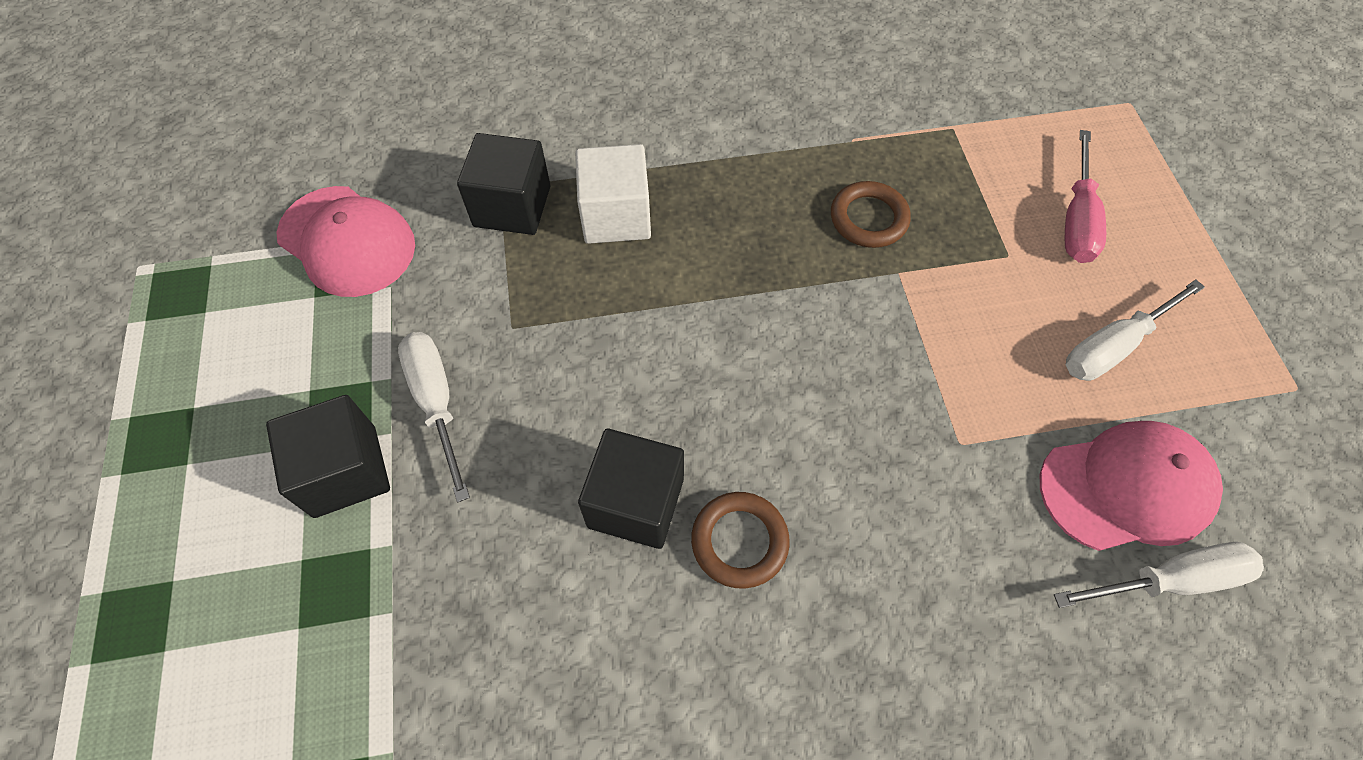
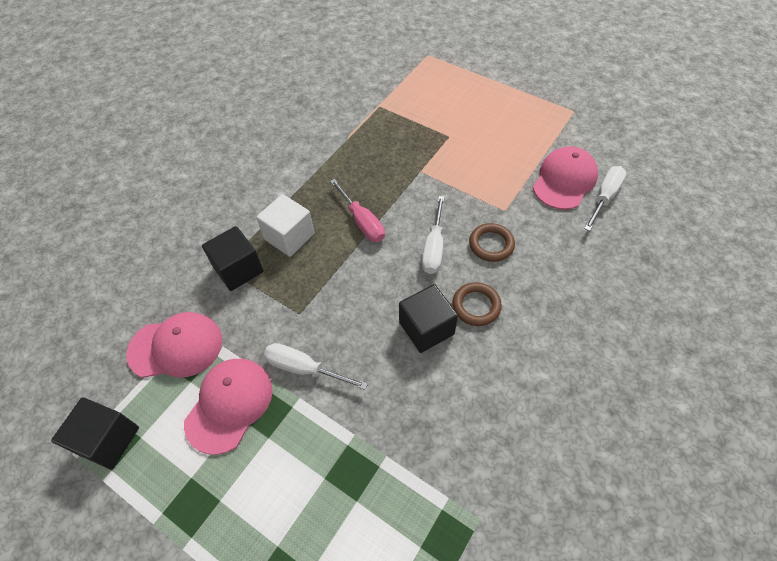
camera: 45 degrees left, 5 degrees down
black cube [266,395,390,518] -> black cube moved to [51,397,139,470]
brown ring [831,181,911,248] -> brown ring moved to [469,223,515,262]
pink screwdriver [1065,130,1106,263] -> pink screwdriver moved to [330,179,385,242]
white screwdriver [1066,280,1205,381] -> white screwdriver moved to [422,196,444,274]
none -> pink cap [184,359,273,455]

